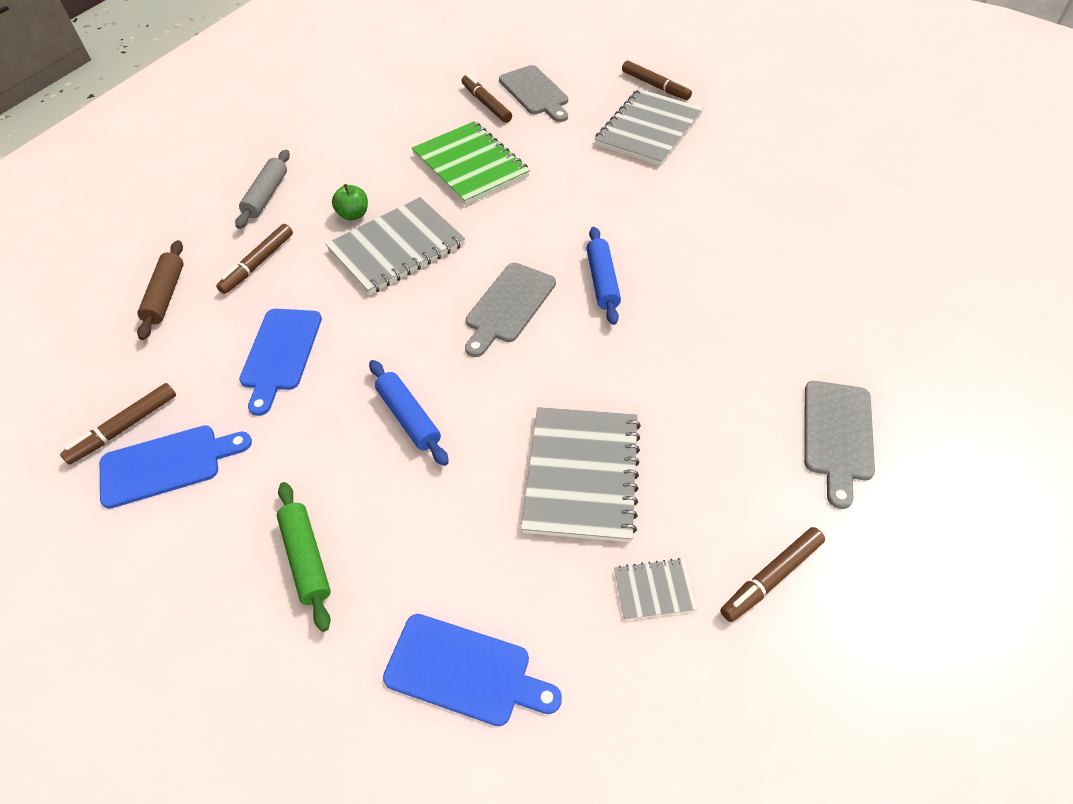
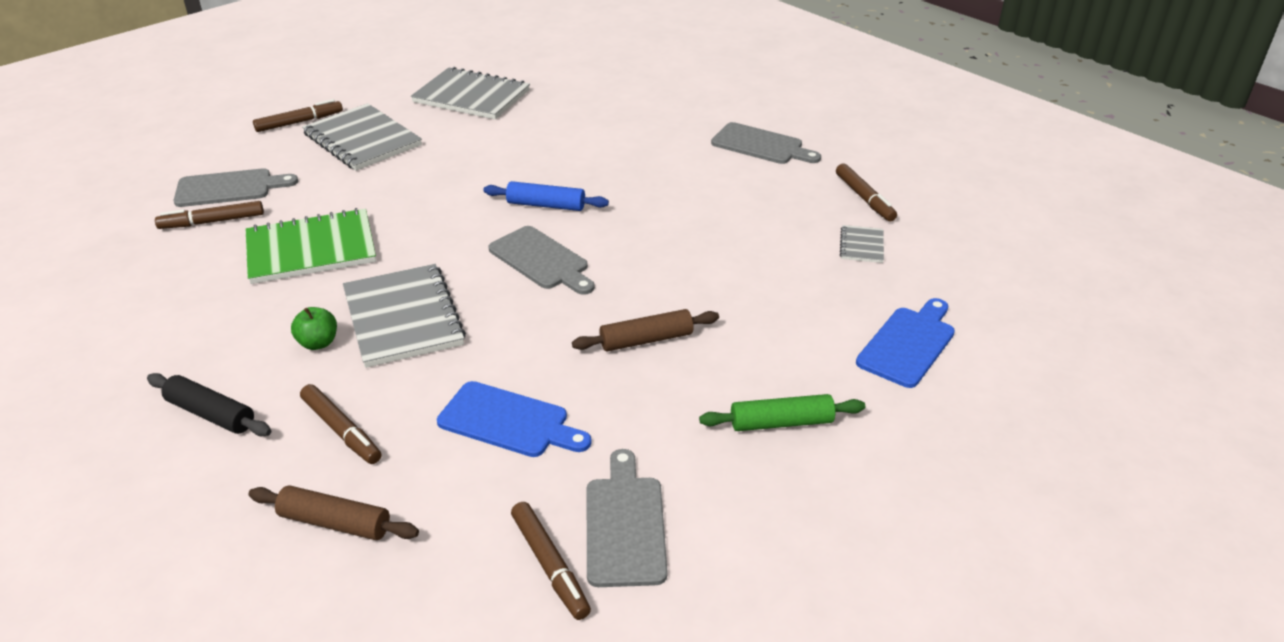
camera: 75 degrees left, 15 degrees down
blue cutting board [100,425,252,509] -> grey cutting board [587,449,667,587]
grey rolling pin [235,150,290,229] -> black rolling pin [147,373,271,436]
blue rolling pin [369,360,449,466] -> brown rolling pin [572,309,719,351]
grey notebook [521,407,641,542] -> grey notebook moved to [411,67,530,120]

